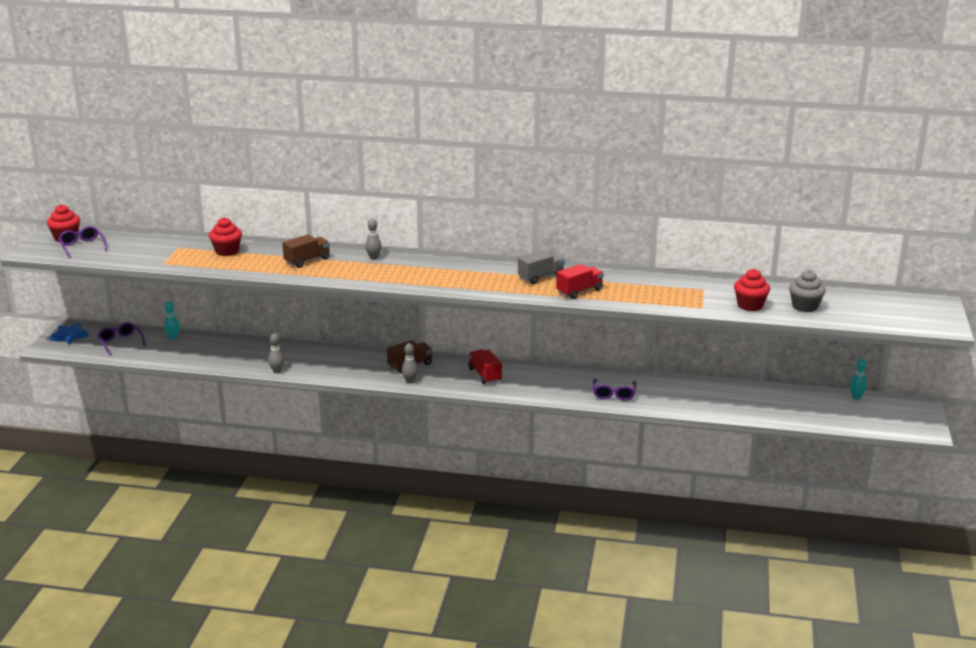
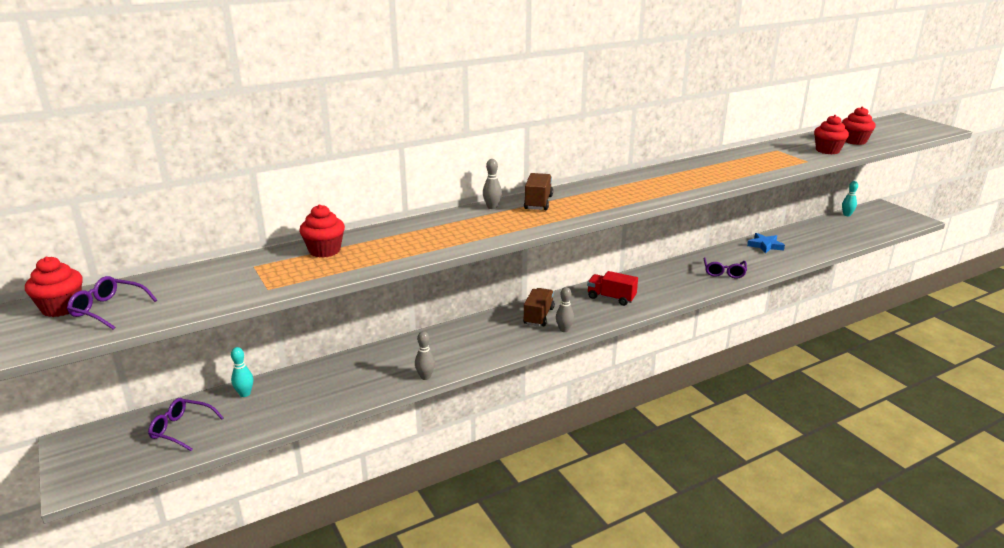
camera: 40 degrees left, 0 degrees up
blue star [50,323,88,345] -> blue star moved to [747,233,785,254]
brown truck [282,234,330,268] -> brown truck moved to [524,173,553,210]
grey truck [518,250,565,284] -> none
red truck [556,264,604,299] -> none
purple glasses [593,379,637,401] -> purple glasses turned 45 degrees clockwise [703,257,747,278]
grey cupcake [789,270,826,312] -> red cupcake [842,107,876,145]

